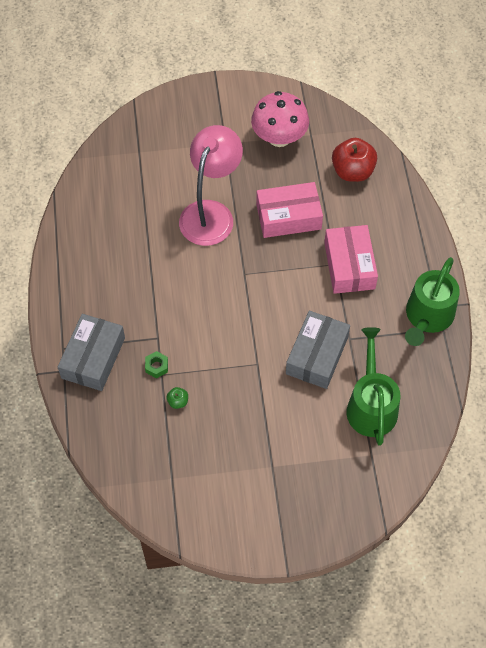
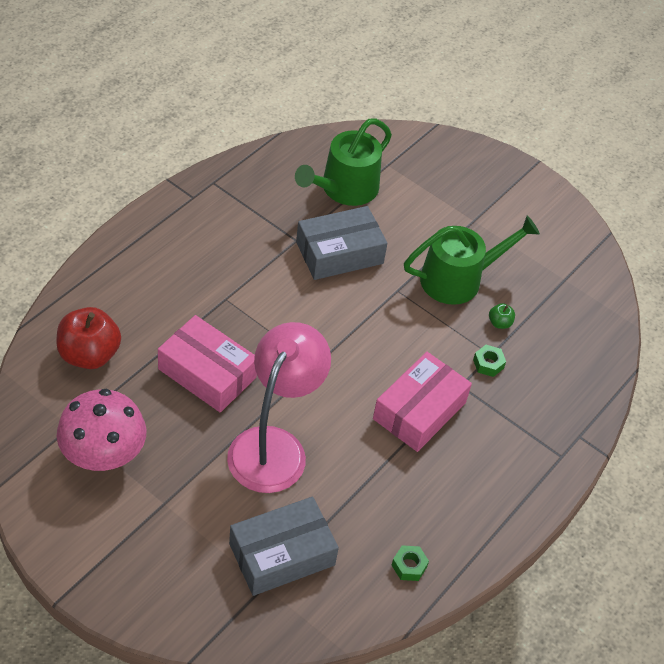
camera: 140 degrees left, 10 degrees down
grey box [58,314,125,391] -> grey box moved to [229,497,339,596]
pink lamp [179,125,243,246] -> pink lamp turned 135 degrees clockwise [227,322,331,493]
pink box [324,225,378,294] -> pink box moved to [373,352,472,452]
green watering can [405,257,460,346] -> green watering can moved to [404,216,540,305]
none -> green nut [392,545,429,581]

